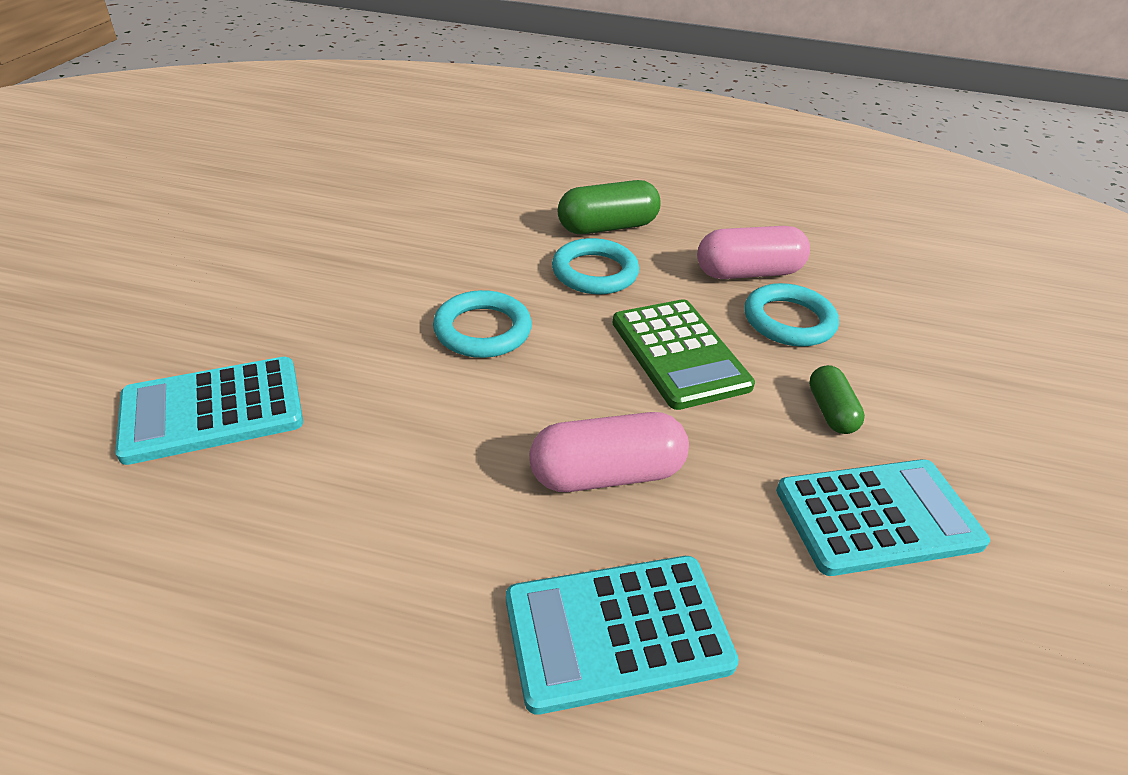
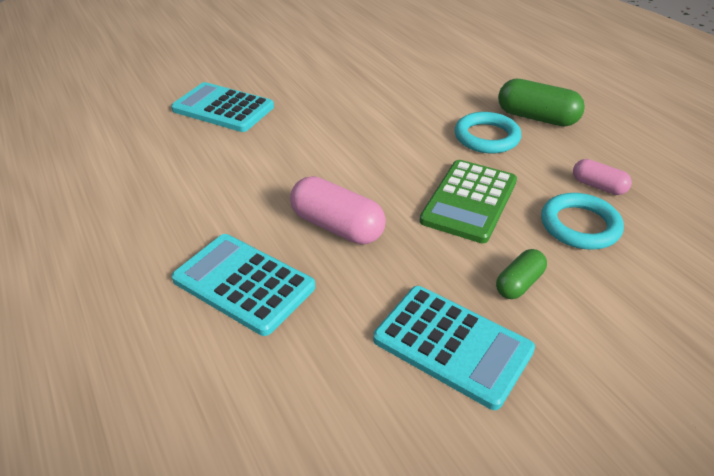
camera: 50 degrees right, 0 degrees up
turquoise ring [433,290,532,358] -> none
pink capsule [697,226,810,279] -> pink capsule [573,159,632,195], size x0.59

